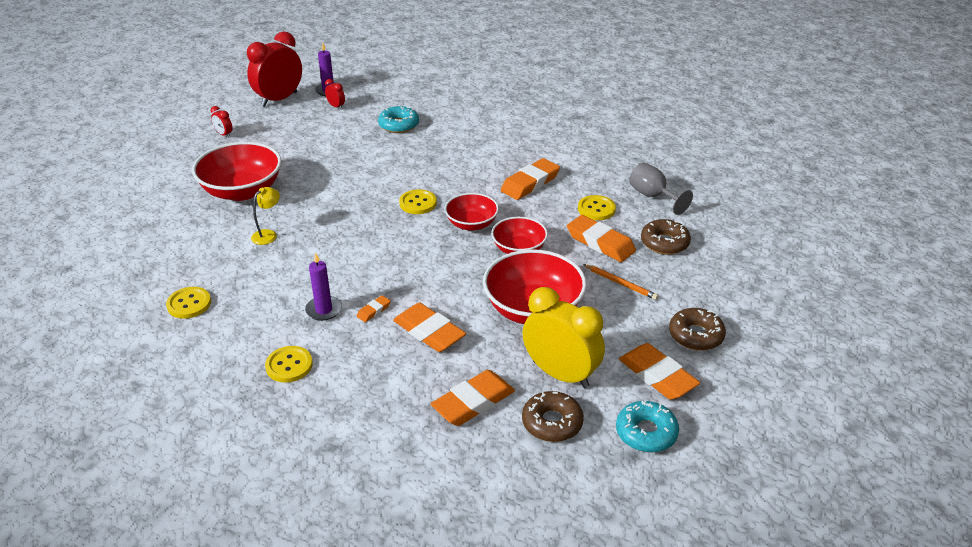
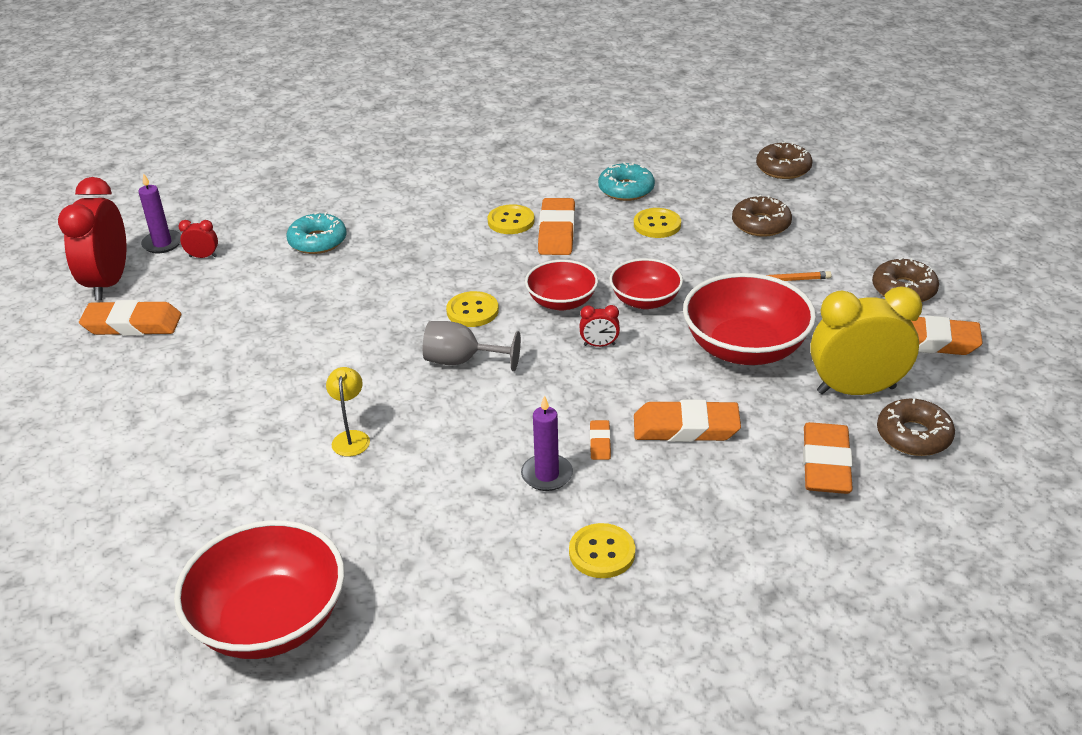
camera: 40 degrees left, 0 degrees up
yellow button [166,287,211,319] -> yellow button moved to [487,204,535,234]
red bowl [192,142,282,201] -> red bowl moved to [174,520,345,659]
red clock [211,106,232,138] -> red clock moved to [580,305,620,347]
orange eraser [567,215,636,262] -> orange eraser moved to [79,300,181,336]
turquoise donut [616,401,679,453] -> turquoise donut moved to [598,162,655,201]
grey goblet [629,163,693,215] -> grey goblet moved to [423,321,521,371]
none -> brown donut [756,141,813,179]

